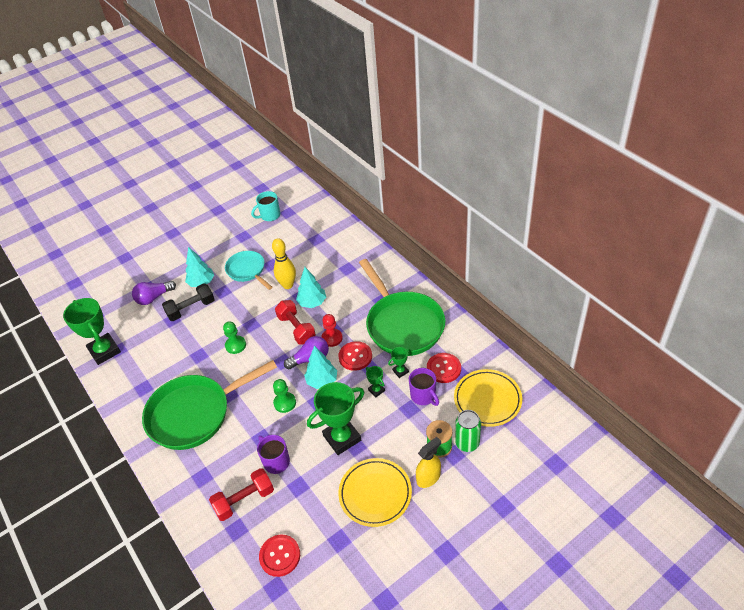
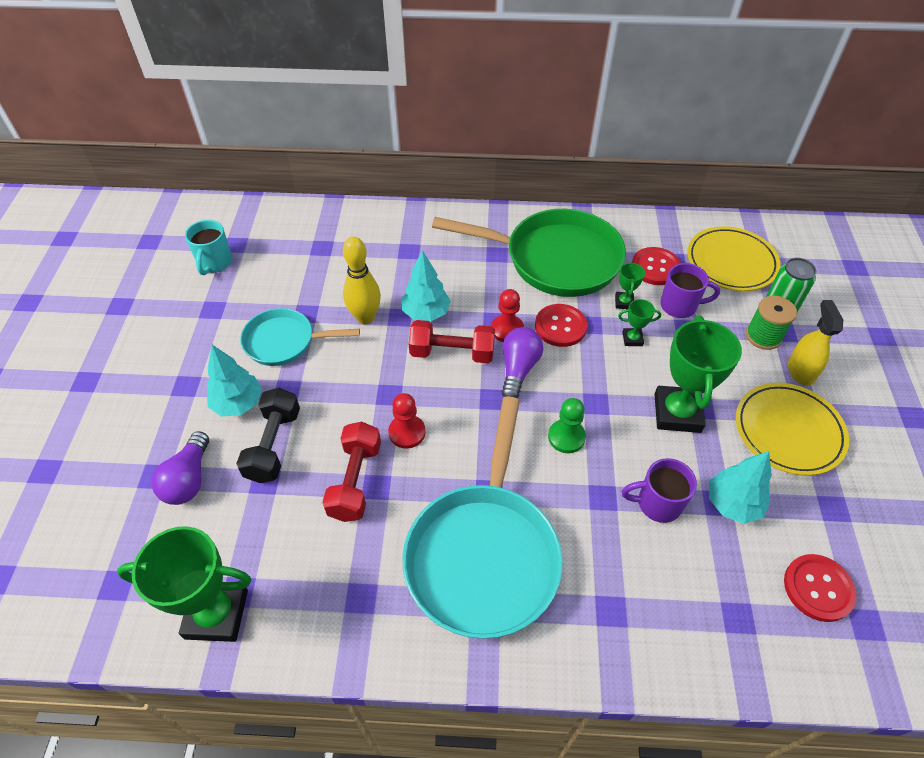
camera: 55 degrees left, 5 degrees up
green pan [142,360,277,450] -> turquoise pan [402,396,563,639]
red dumbbell [209,468,274,521] -> red dumbbell moved to [322,422,381,522]
green pawn [223,321,246,354] -> red pawn [388,393,426,449]
turquoise tree [304,346,337,389] -> turquoise tree moved to [709,451,772,524]

